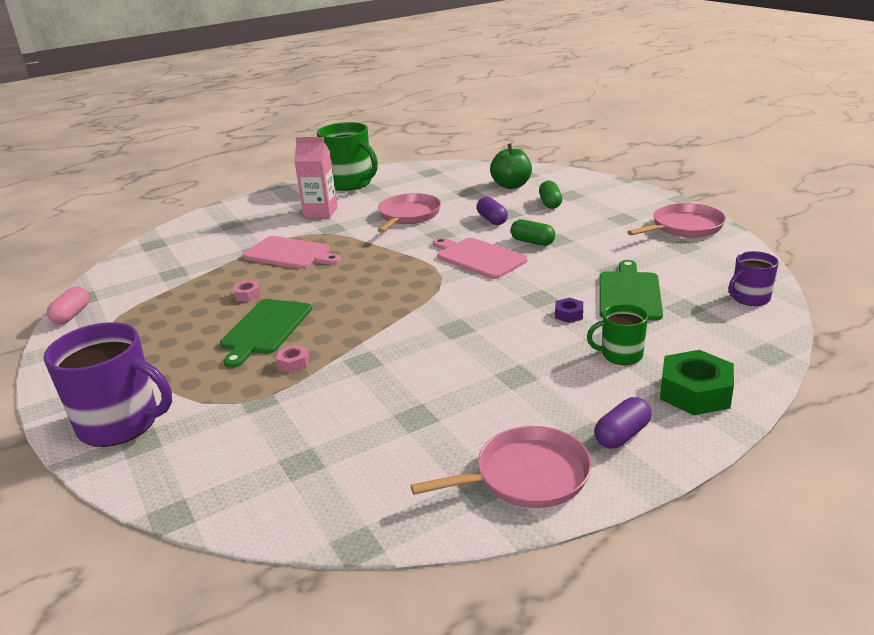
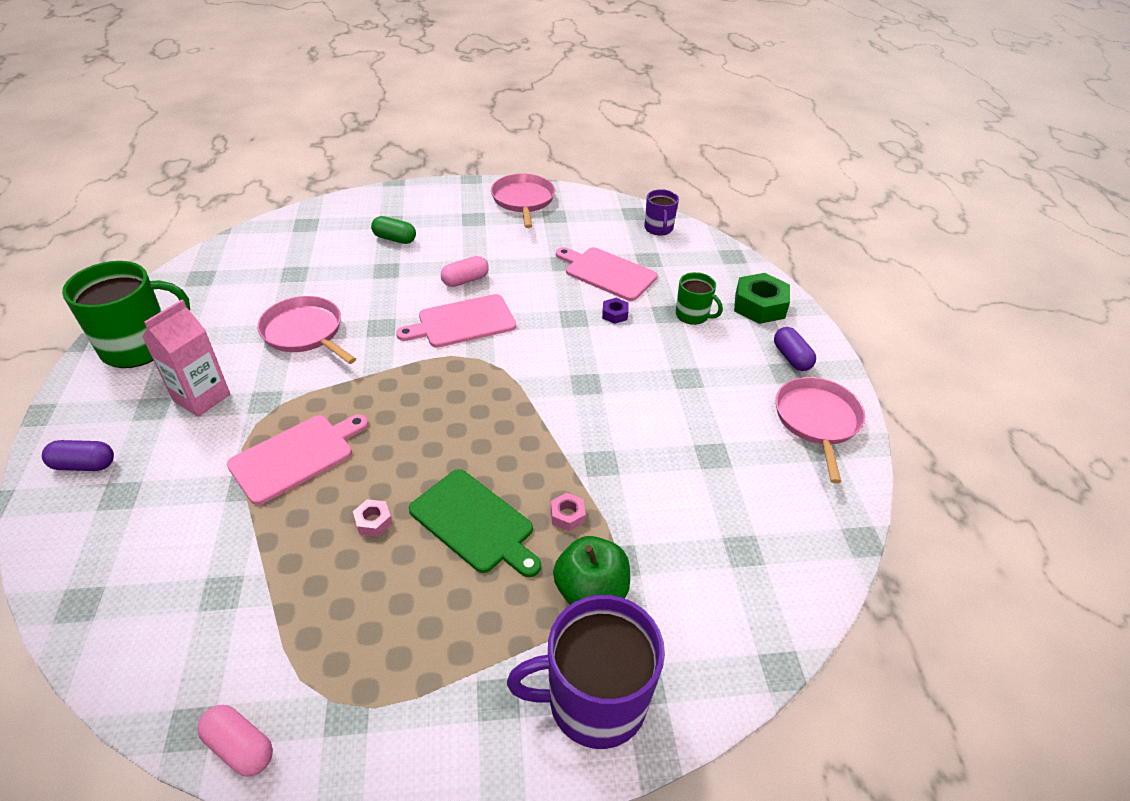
camera: 70 degrees left, 15 degrees up
purple mug [43,322,172,447] -> purple mug turned 135 degrees counterclockwise [507,595,665,749]
purple capsule [477,197,508,225] -> purple capsule moved to [42,440,114,471]
green apple [490,144,532,189] -> green apple moved to [553,536,630,605]
green capsule [511,219,555,246] -> pink capsule [441,256,489,287]
green mug [587,304,648,365] -> green mug turned 75 degrees counterclockwise [676,272,723,325]
green cutting board [599,260,663,320] -> pink cutting board [556,247,658,301]

